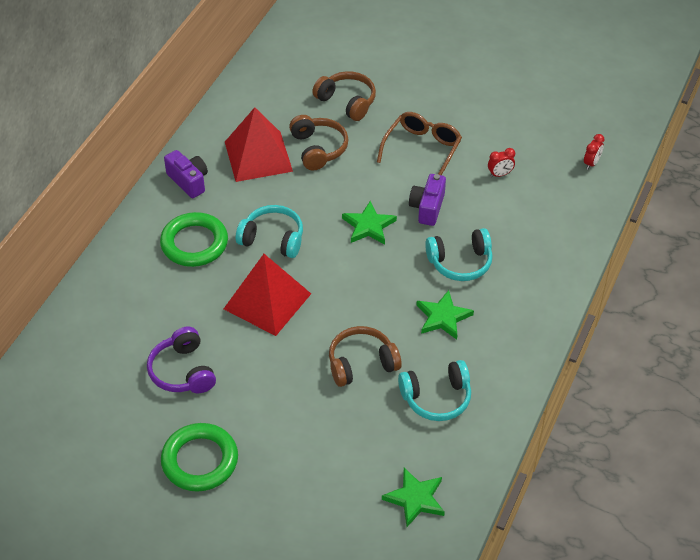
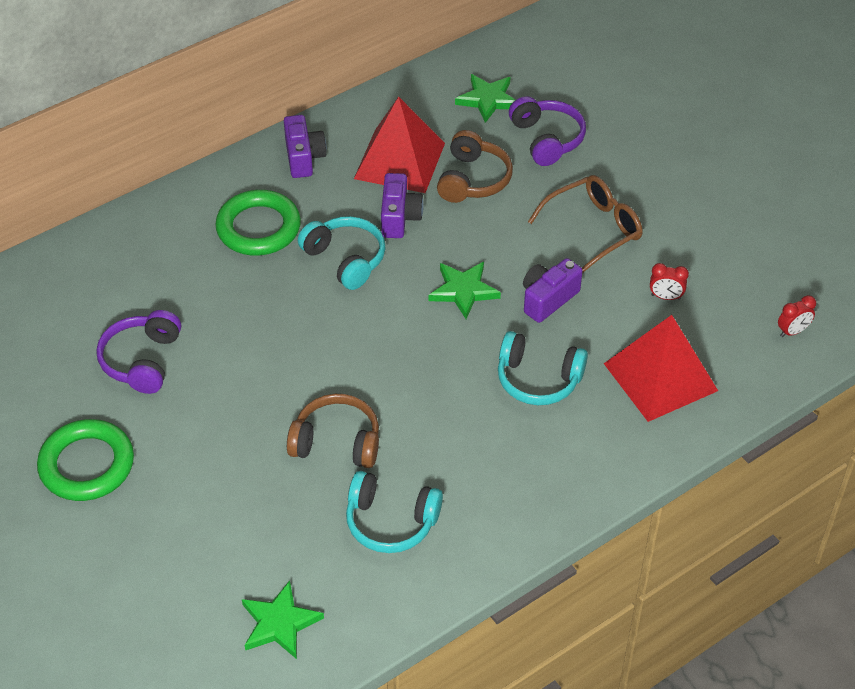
camera: 30 degrees right, 0 degrees up
red pyramid [224,254,311,336] -> red pyramid moved to [604,315,718,422]
brown headphones [312,71,376,121] -> purple headphones [509,96,586,166]
green star [416,290,474,340] -> green star moved to [455,74,515,123]
none -> purple camera [381,173,424,238]

